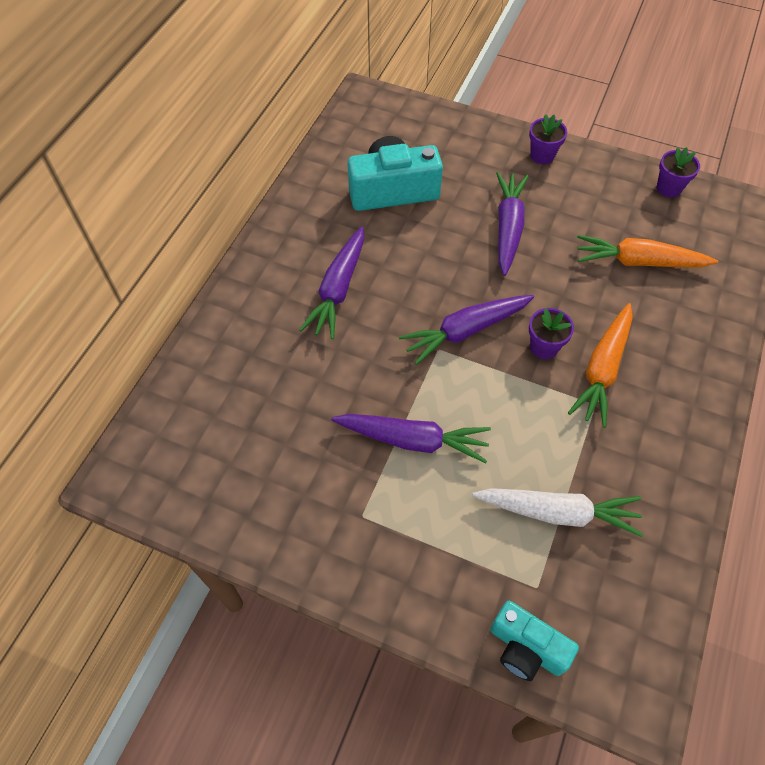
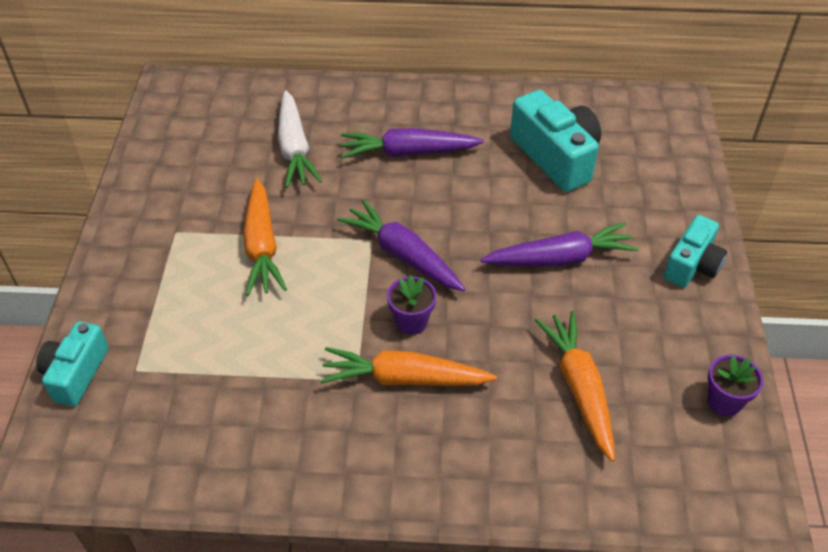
camera: 70 degrees right, 10 degrees down
purple carrot [331,414,491,463] -> orange carrot [243,178,287,296]
white carrot [472,488,643,537] -> white carrot moved to [278,90,322,188]
purple flower pot [529,114,567,164] -> turquoise camera [664,215,727,288]

